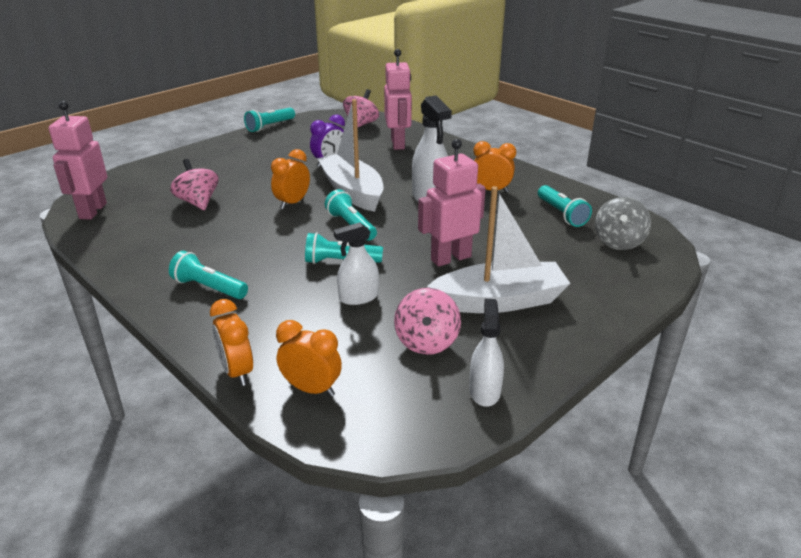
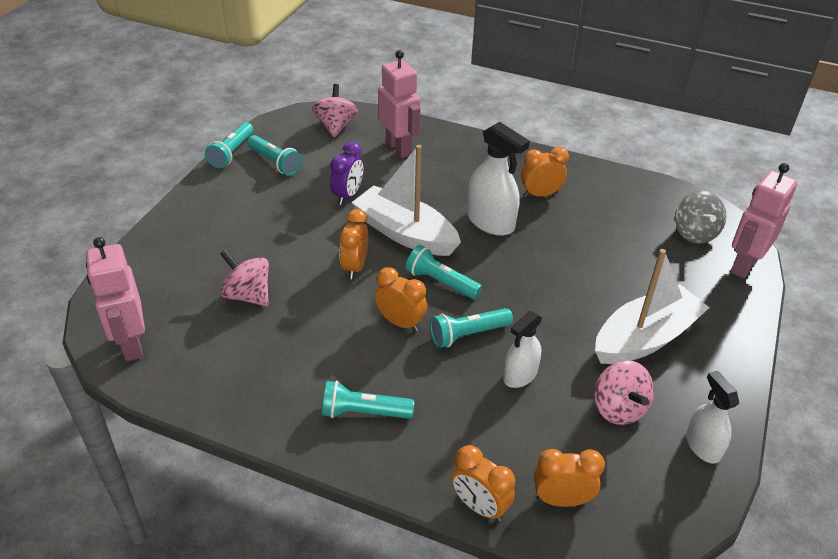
camera: 25 degrees left, 10 degrees up
pink robot [418,139,486,267] -> pink robot moved to [731,163,798,278]
turquoise flashlight [538,185,592,227] -> turquoise flashlight moved to [247,135,302,176]
none -> orange clock [375,267,427,332]

